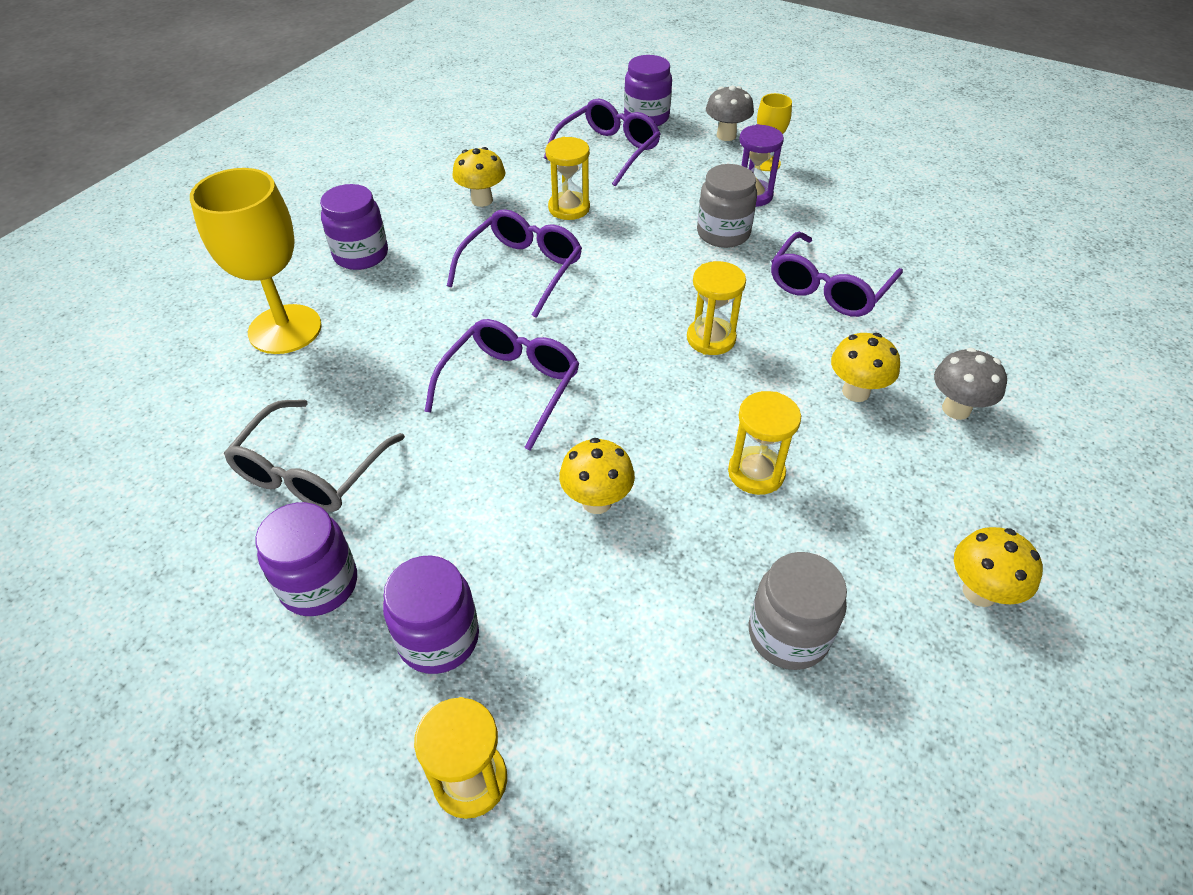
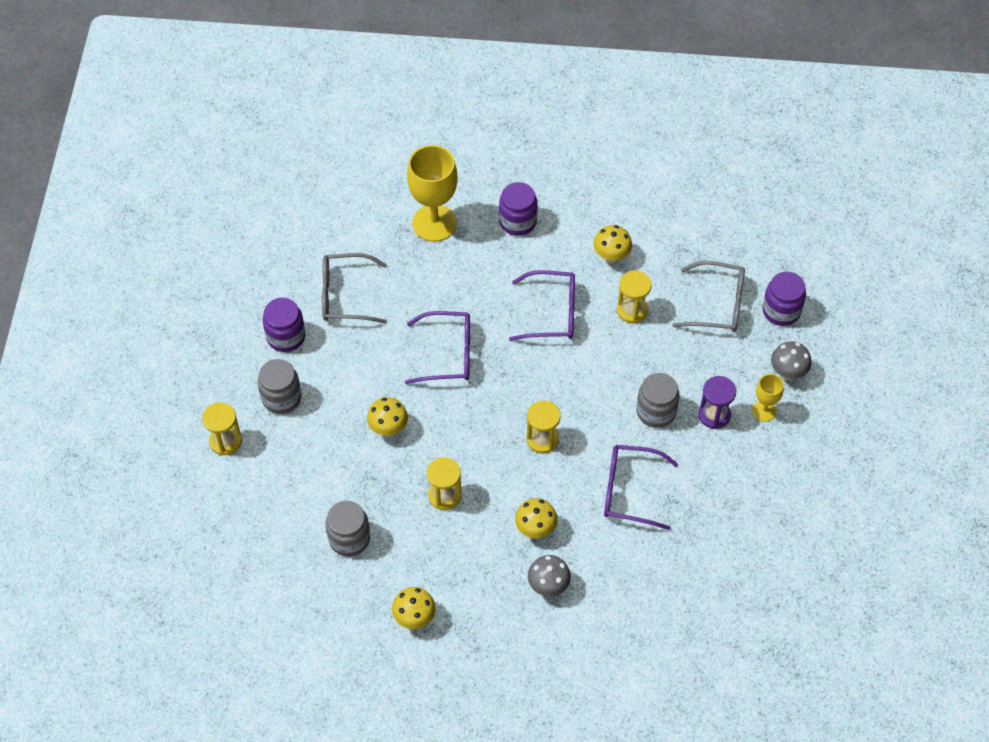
camera: 65 degrees right, 10 degrees up
purple jar [383,555,479,674] -> grey jar [258,359,302,414]
purple glasses [544,99,660,187] -> grey glasses [672,261,745,332]

